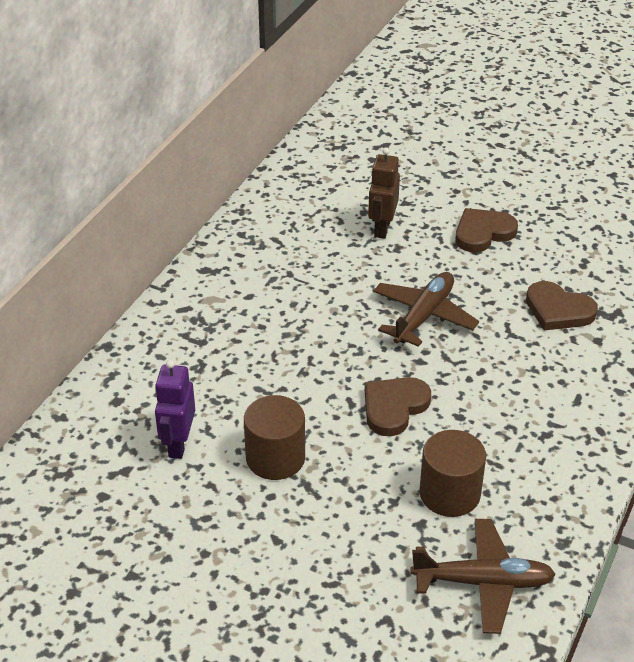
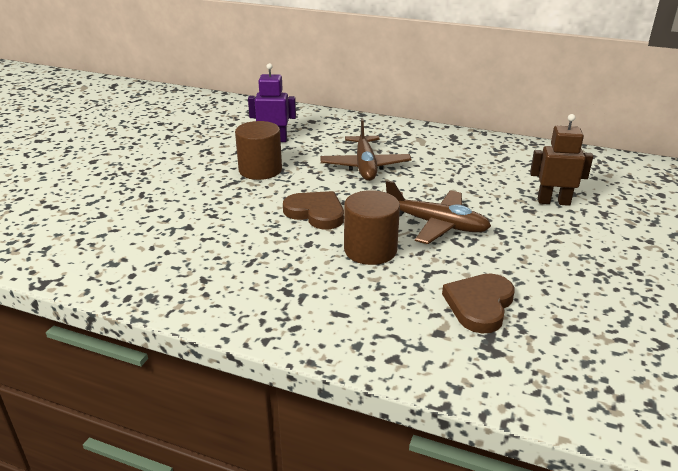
camera: 85 degrees right, 10 degrees down
brown plane [411,519,556,634] -> brown plane moved to [320,118,412,181]
brown cylinder [420,430,486,517] -> brown cylinder moved to [344,190,400,265]
brown heart [455,208,518,252] -> none

